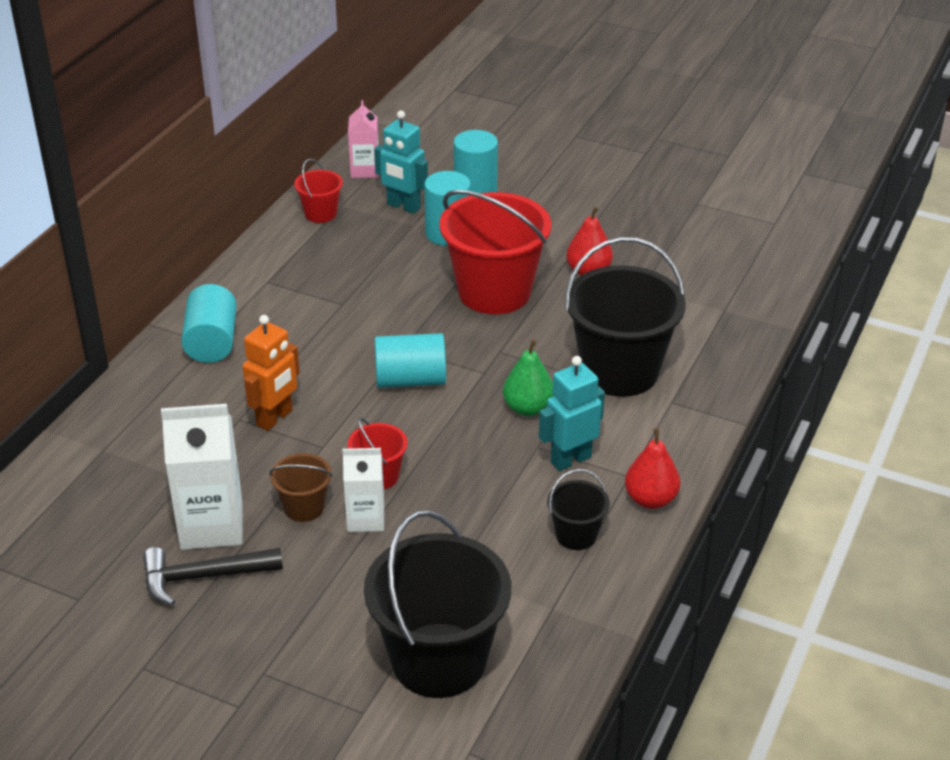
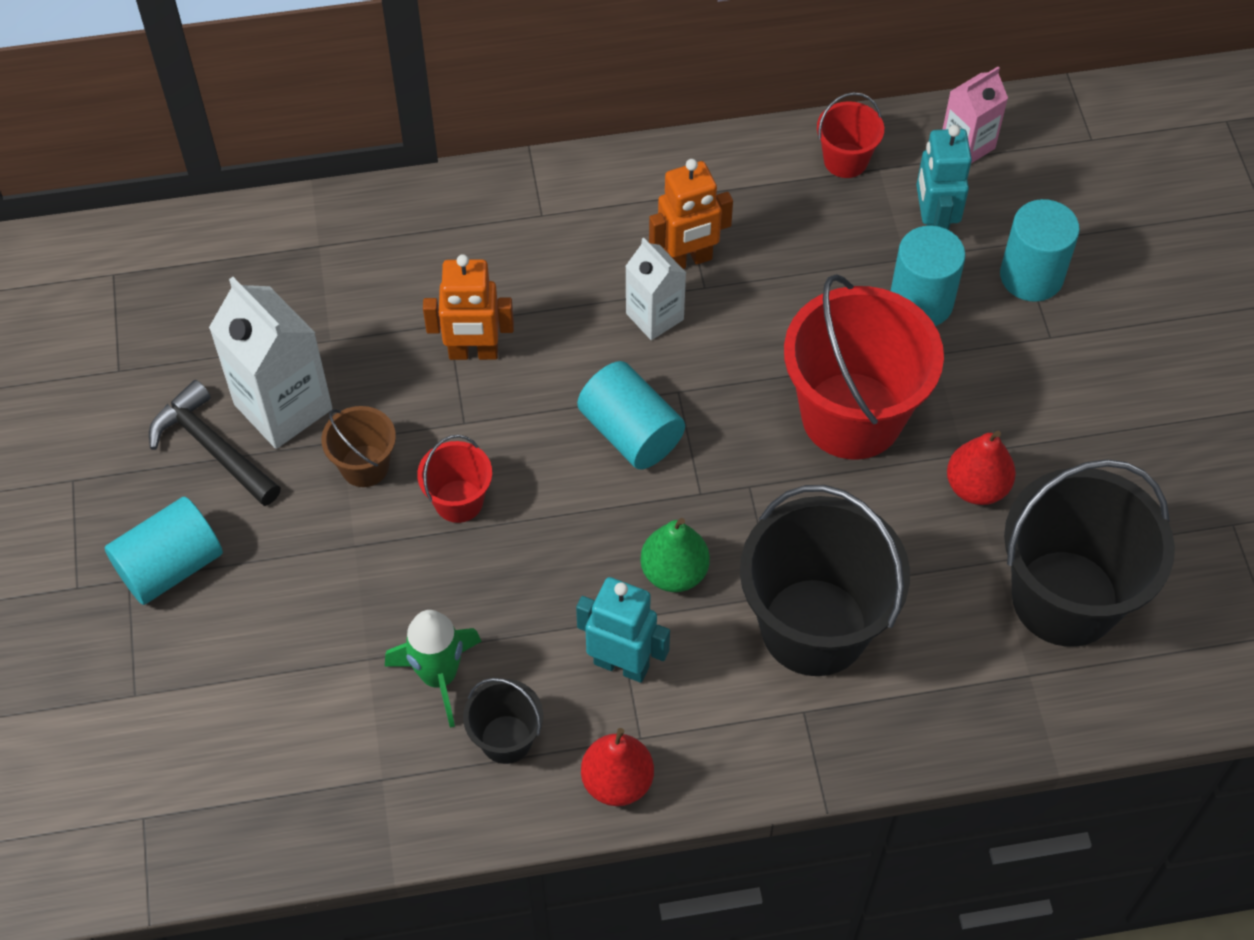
camera: 55 degrees right, 20 degrees up
turquoise cylinder [181,284,237,363] -> turquoise cylinder moved to [105,496,223,605]
white carton [343,448,384,532] -> white carton moved to [626,238,686,340]
black bucket [364,510,511,698] -> black bucket moved to [1004,459,1175,647]
none -> green rocket [385,610,482,728]
none -> orange robot [649,159,733,269]

